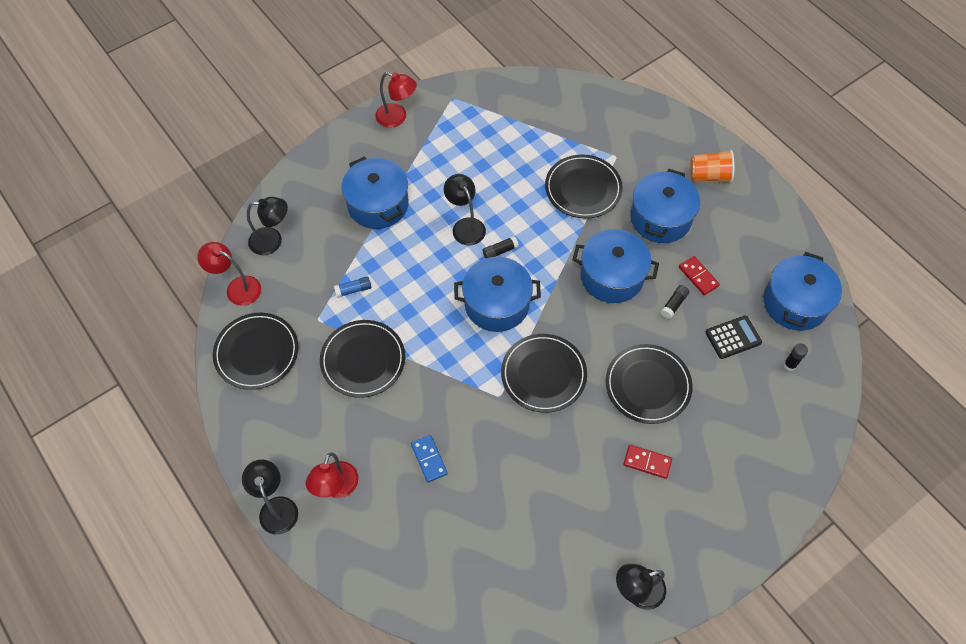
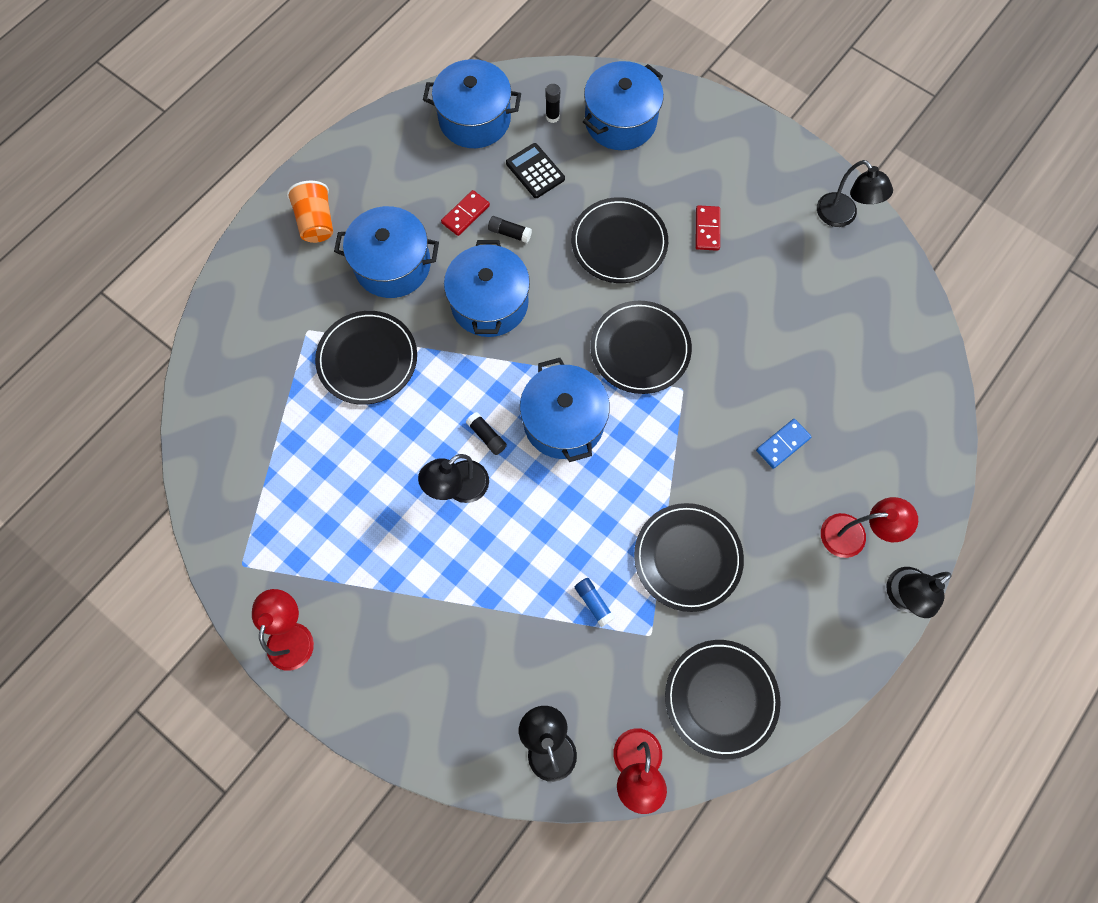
camera: 105 degrees left, 10 degrees up
blue pot [342,157,409,229] -> blue pot moved to [583,61,664,150]

